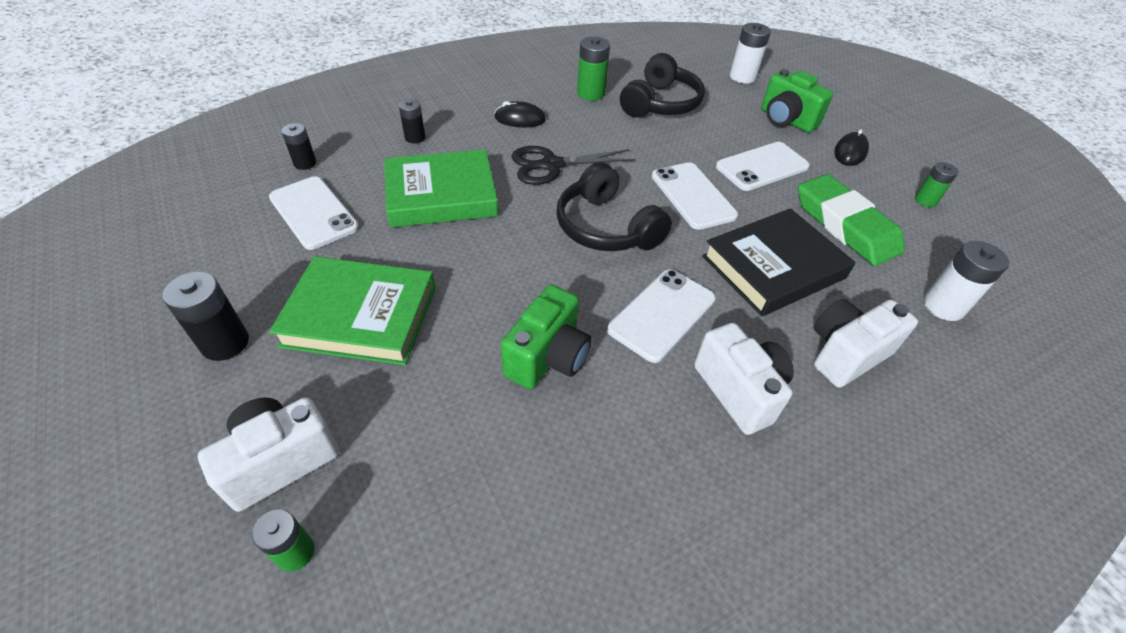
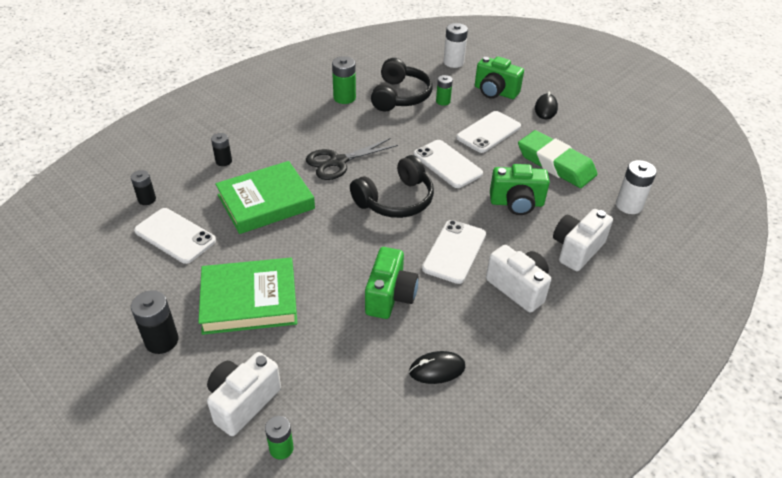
camera: 15 degrees left, 5 degrees down
black mouse [494,101,546,127] -> black mouse moved to [409,351,465,384]
black headphones [556,162,672,251] -> black headphones turned 75 degrees counterclockwise [350,155,434,218]
black book [702,208,856,317] -> green camera [490,164,550,215]
green battery [915,162,958,207] -> green battery moved to [436,75,453,106]

